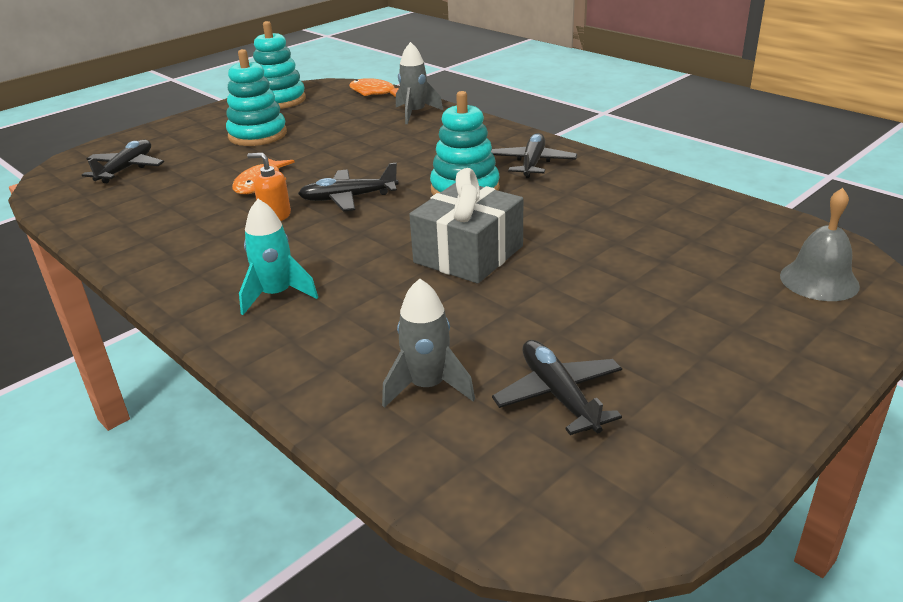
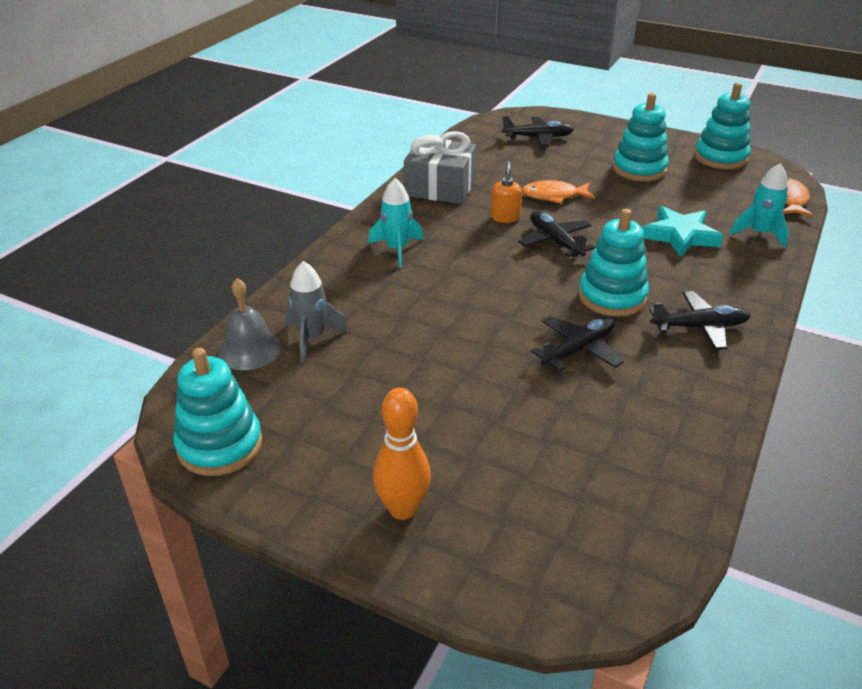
camera: 70 degrees right, 5 degrees up
grey rocket [396,42,443,124] -> turquoise rocket [729,163,789,248]
grey gift [409,168,523,284] -> grey gift moved to [404,131,476,204]
black plane [492,340,622,435] -> black plane moved to [531,316,624,371]
grey bell [780,188,860,301] -> grey bell moved to [218,278,281,370]
none -> turquoise stacking toy [173,348,262,476]
none -> orange bowling pin [373,388,431,520]
none -> turquoise star [643,206,723,257]

